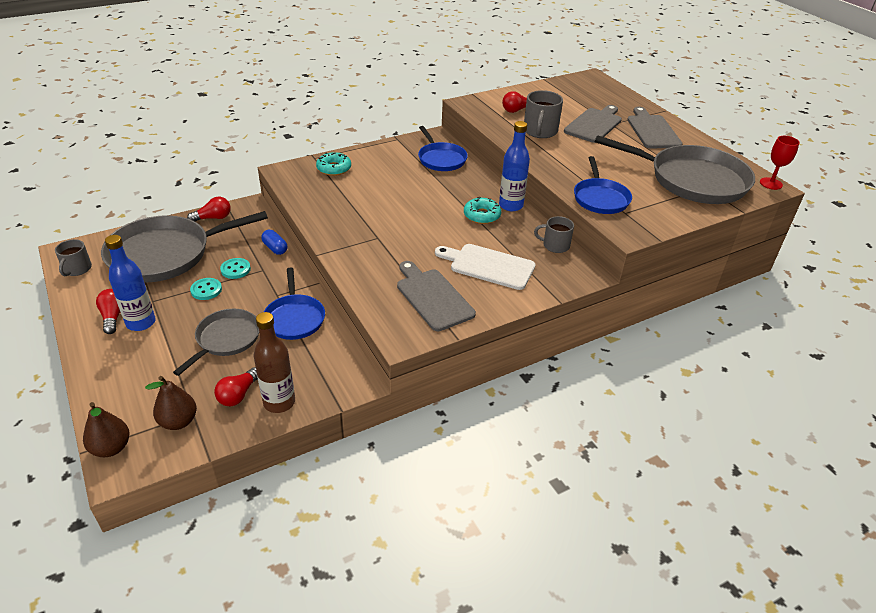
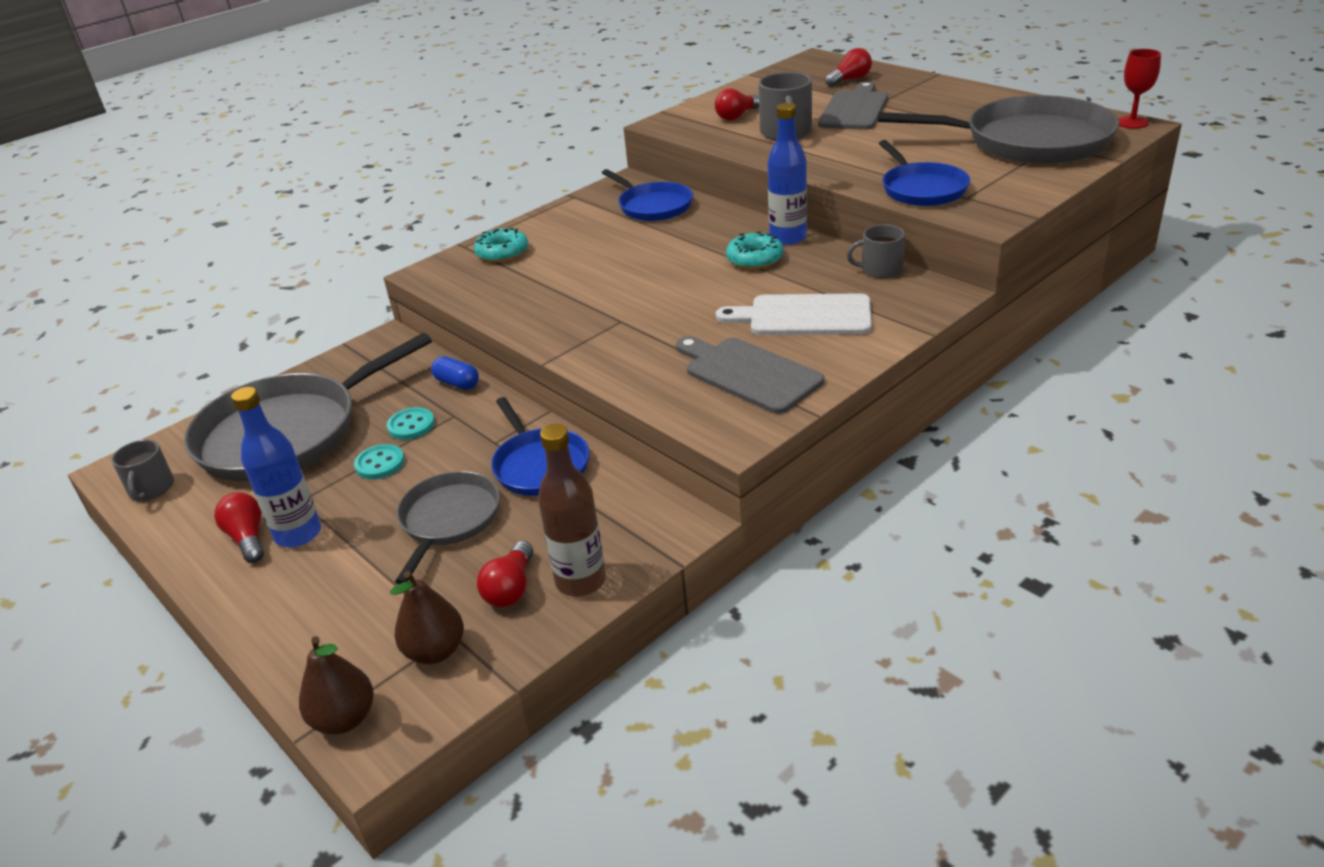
camera: 10 degrees left, 5 degrees down
red light bulb [187,197,231,221] -> red light bulb moved to [825,48,872,87]
grey cutting board [627,107,683,149] -> none

